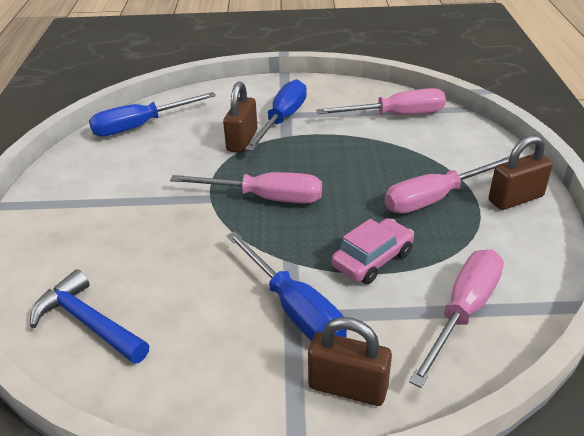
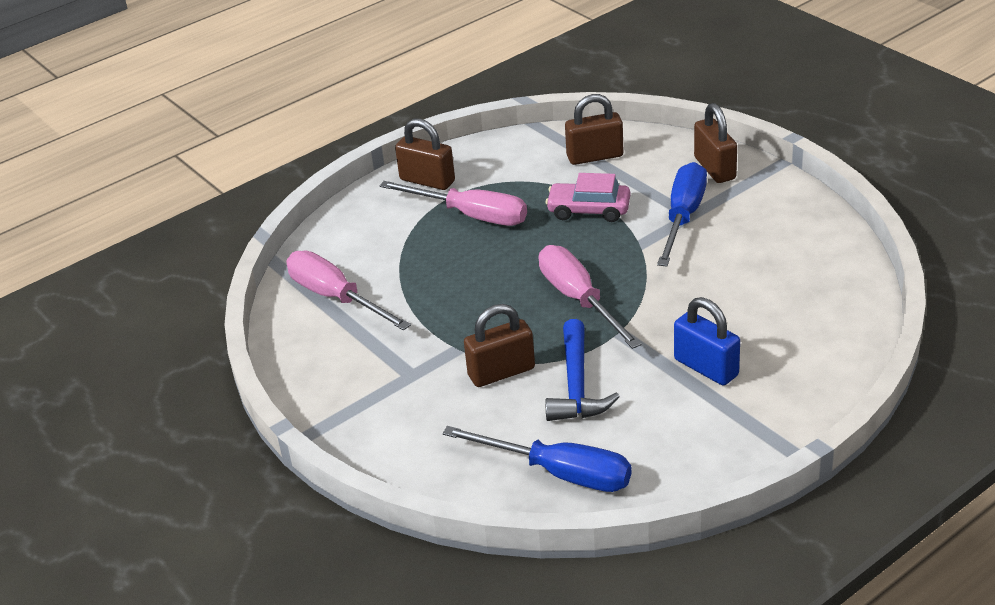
camera: 125 degrees left, 0 degrees up
blue hammer [30,269,149,364] -> blue hammer moved to [545,319,620,421]
blue screwdriver [245,79,307,151] -> none
pink screwdriver [409,249,504,388] -> brown padlock [565,94,623,165]
none -> blue padlock [674,297,740,386]

